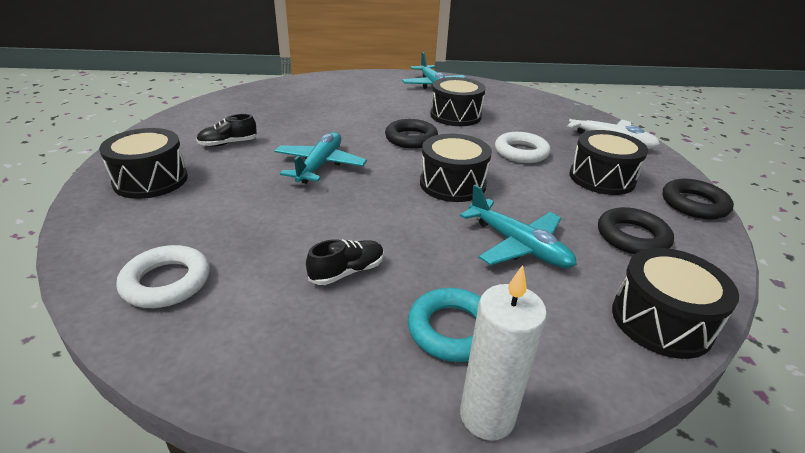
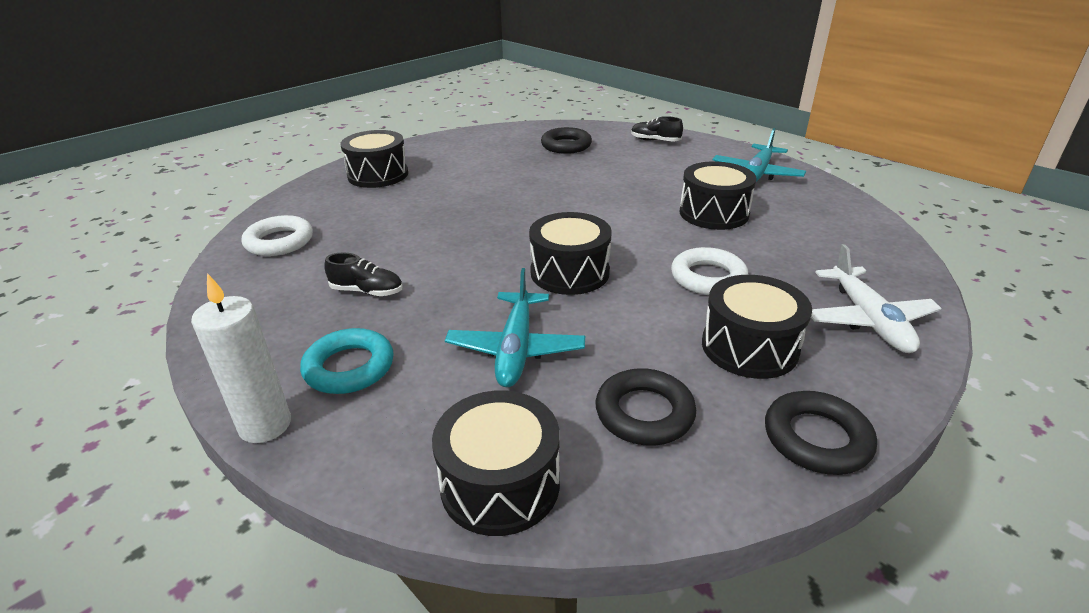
camera: 50 degrees right, 0 degrees up
black shoe [196,114,257,147] -> black shoe moved to [631,116,683,142]
turquoise plane [275,132,367,184] -> none
black ring [385,119,438,149] -> black ring moved to [541,127,592,154]

